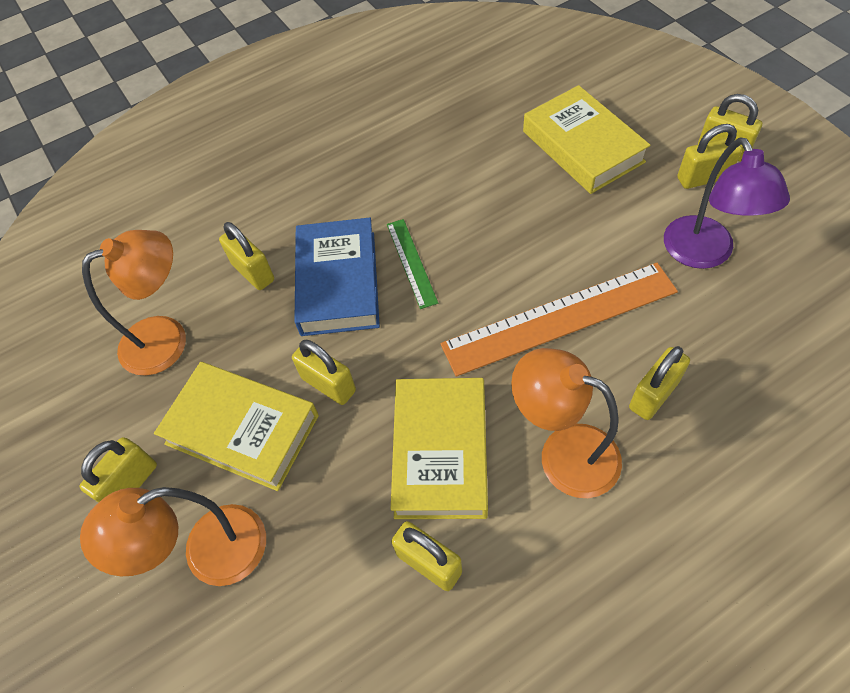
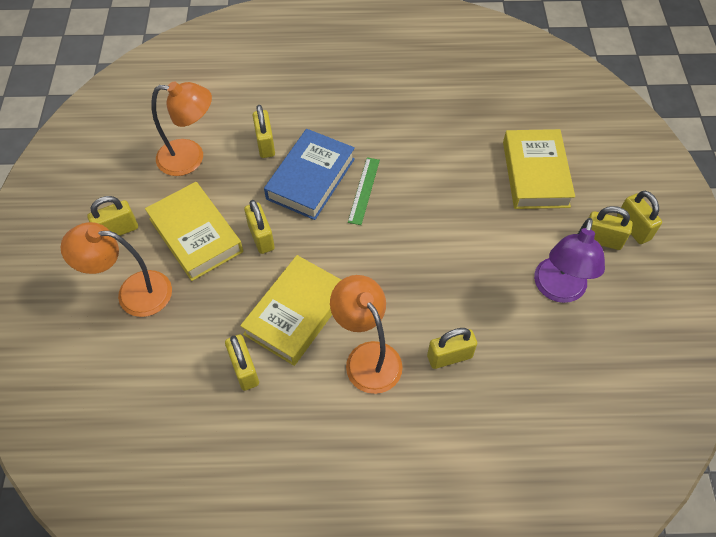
camera: 25 degrees right, 0 degrees up
orange ruler [441,263,678,377] -> none

